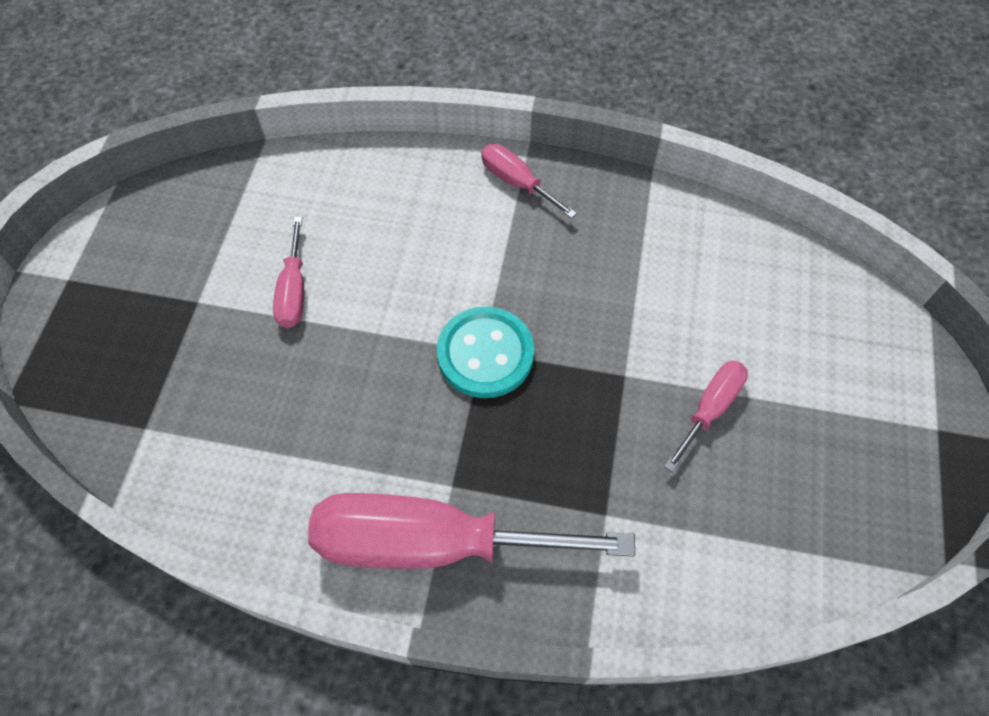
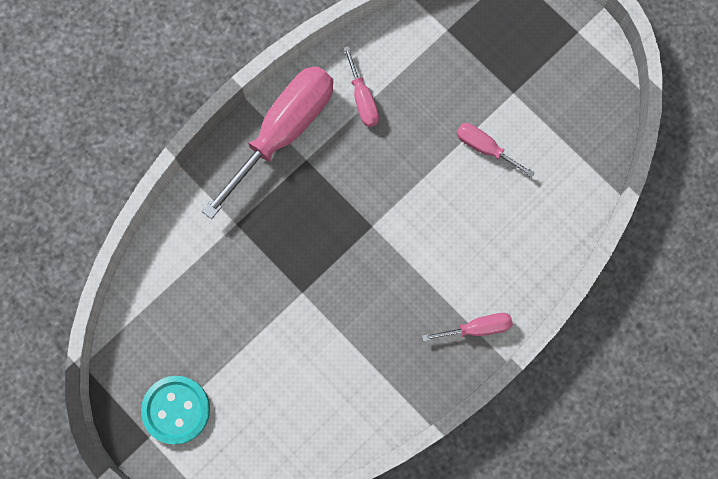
camera: 125 degrees right, 15 degrees up
turquoise button [437,307,534,398] -> turquoise button moved to [141,376,210,444]
pink screwdriver [664,361,748,472] -> pink screwdriver moved to [343,46,379,127]

